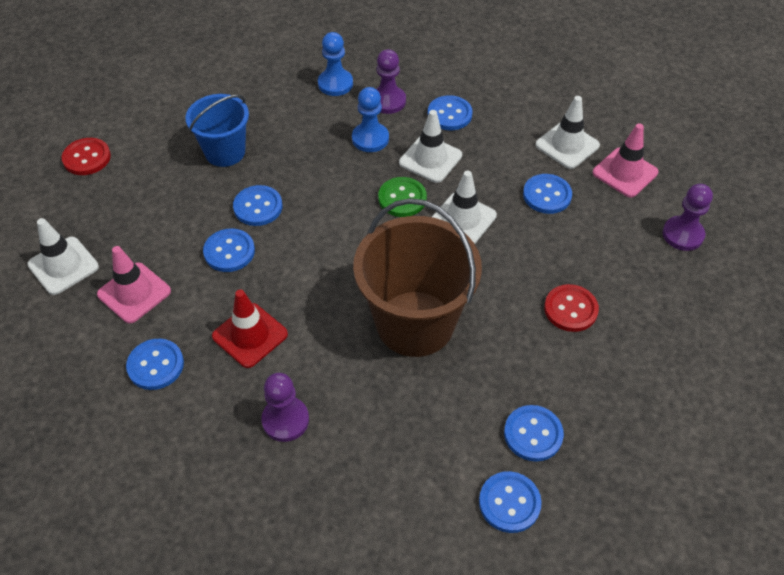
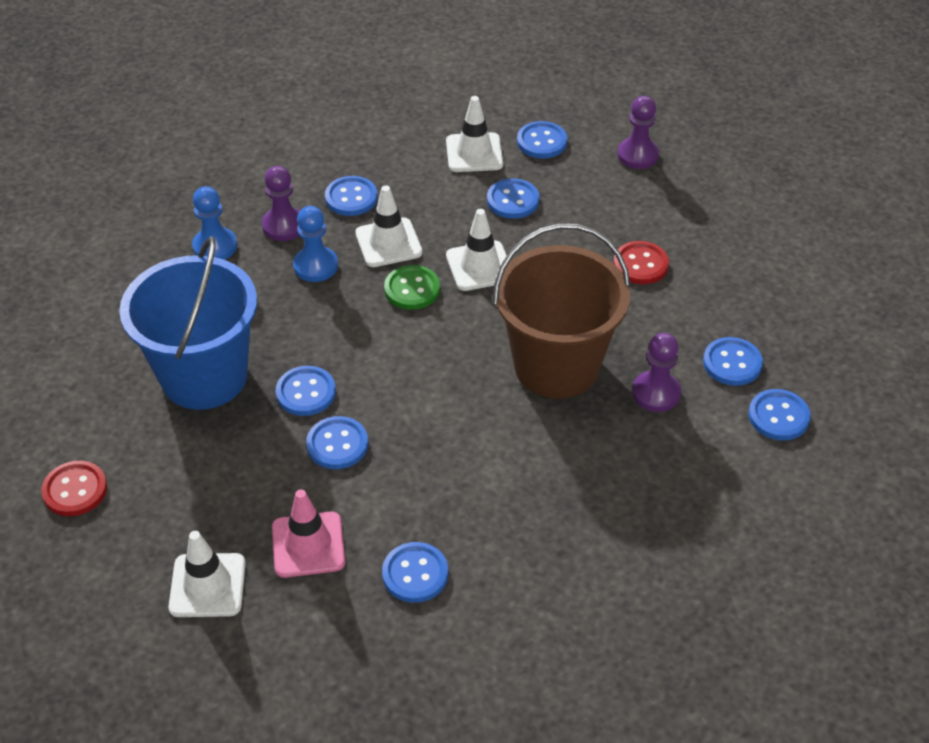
camera: 50 degrees left, 5 degrees down
blue bucket [186,94,249,167] -> blue bucket [119,236,257,410], size x1.68
red traffic cone [212,290,288,368] -> none
purple pawn [261,373,309,442] -> purple pawn moved to [632,333,681,412]
pink traffic cone [593,123,658,197] -> blue button [517,121,567,159]

